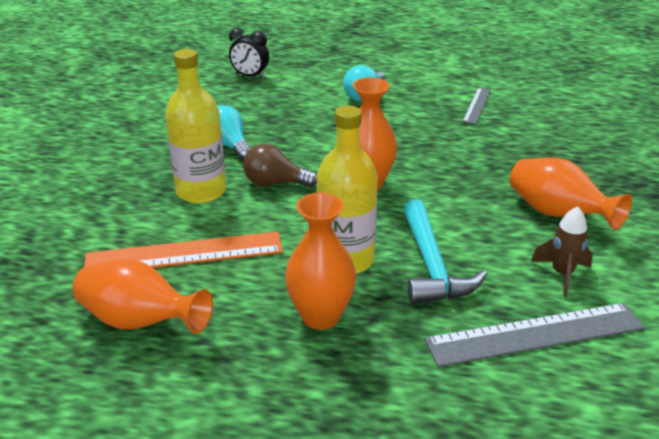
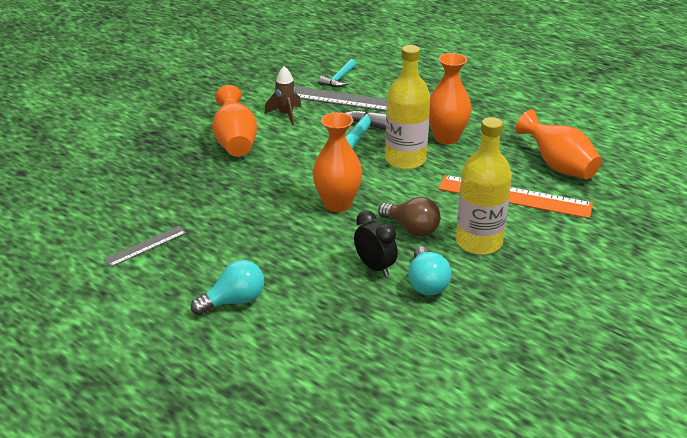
camera: 150 degrees left, 0 degrees up
black clock [229,28,269,79] -> black clock moved to [354,210,398,277]
none -> turquoise hammer [319,59,356,87]

